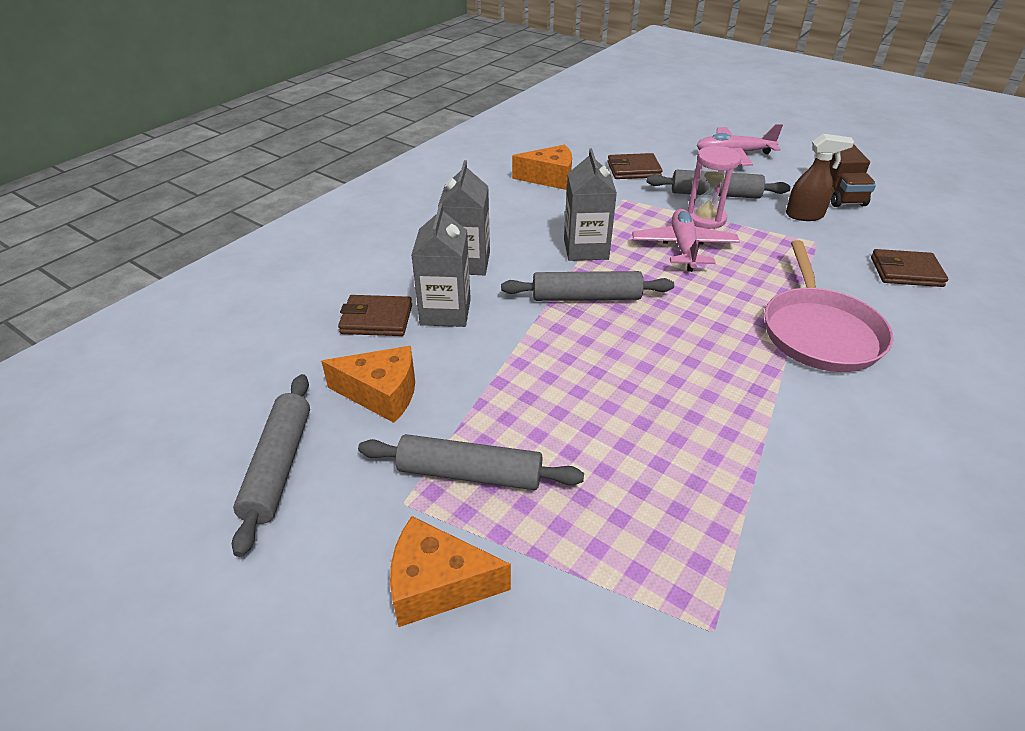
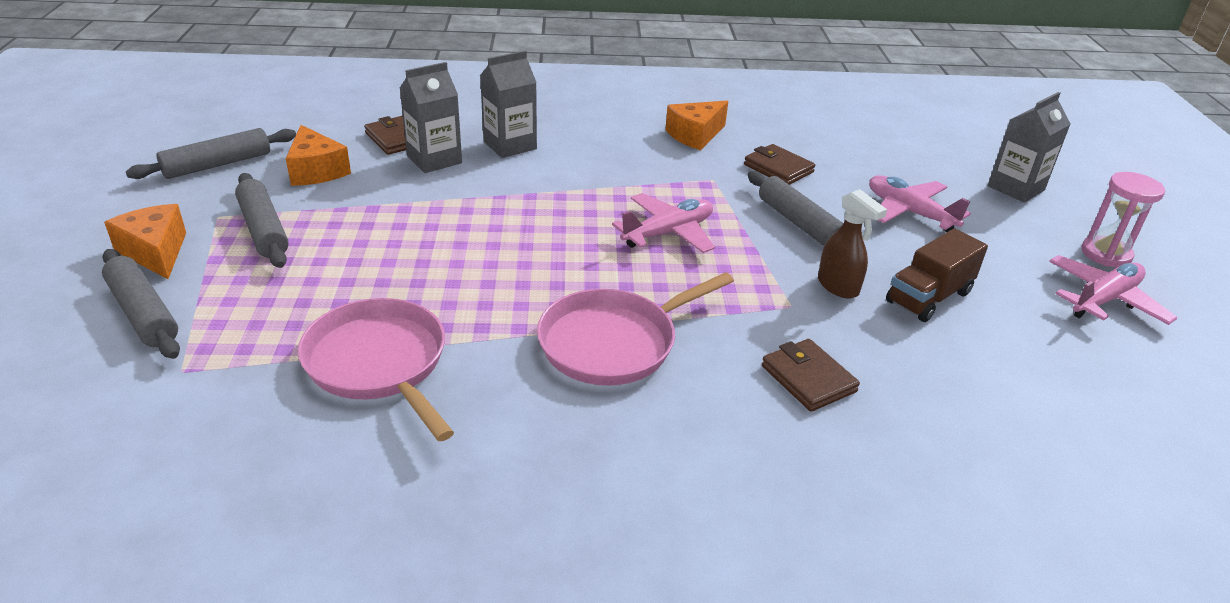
camera: 50 degrees right, 5 degrees down
grey rolling pin [501,271,674,301] -> grey rolling pin moved to [102,249,180,359]
orange cheese [512,145,572,190] -> orange cheese turned 90 degrees clockwise [665,101,728,150]
grey carton [564,148,617,261] -> grey carton moved to [988,92,1070,203]
pink hourglass [687,146,741,229] -> pink hourglass moved to [1081,172,1165,267]
none -> pink pan [298,298,454,441]
none -> pink plane [1049,255,1177,325]

